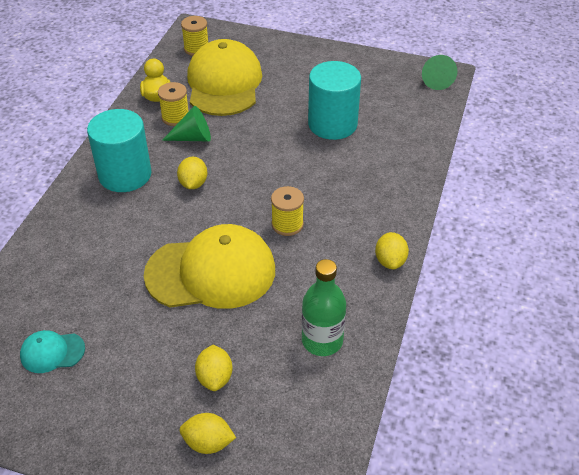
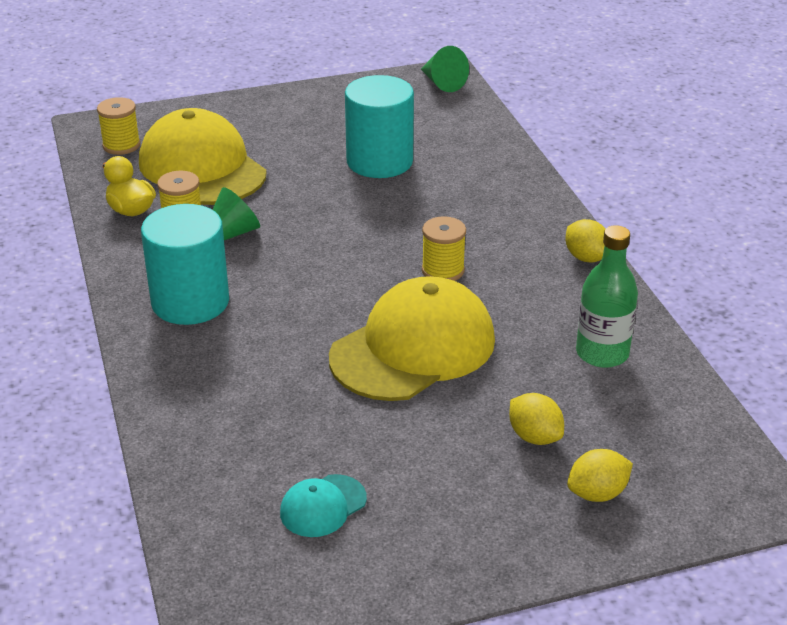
camera: 35 degrees left, 10 degrees down
yellow lemon [177,157,207,189] -> none

